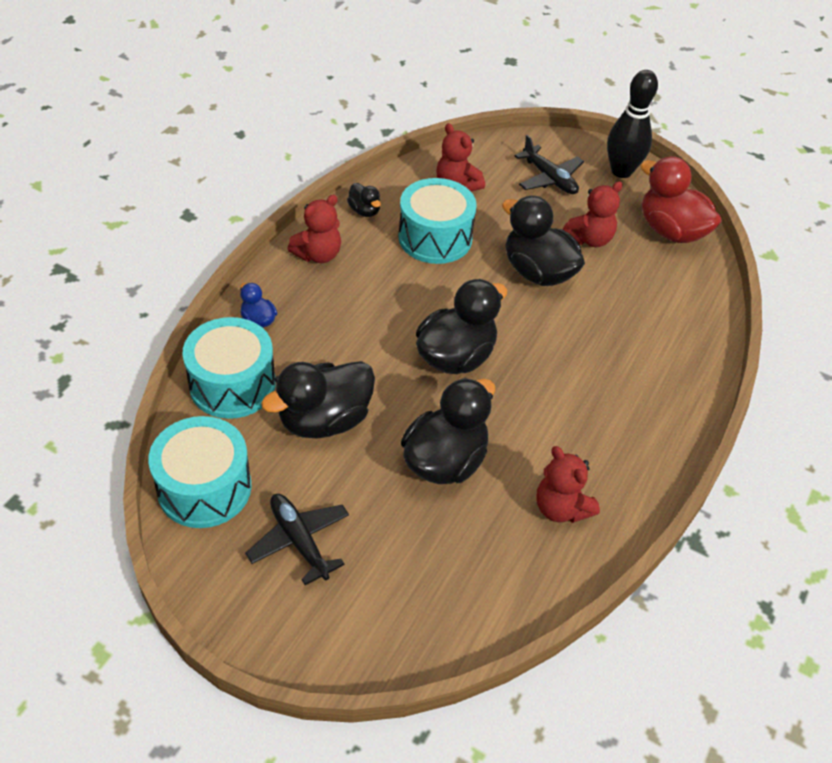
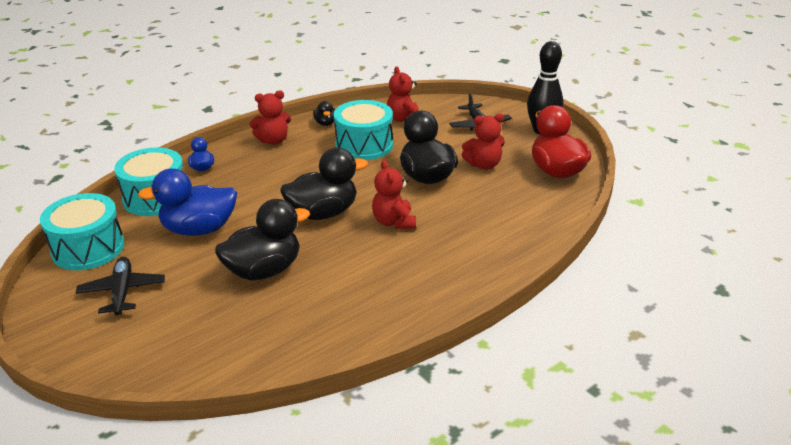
camera: 25 degrees right, 15 degrees down
black duck [261,361,375,439] -> blue duck [138,169,237,236]
red teddy bear [536,446,600,523] -> red teddy bear moved to [372,160,416,229]

